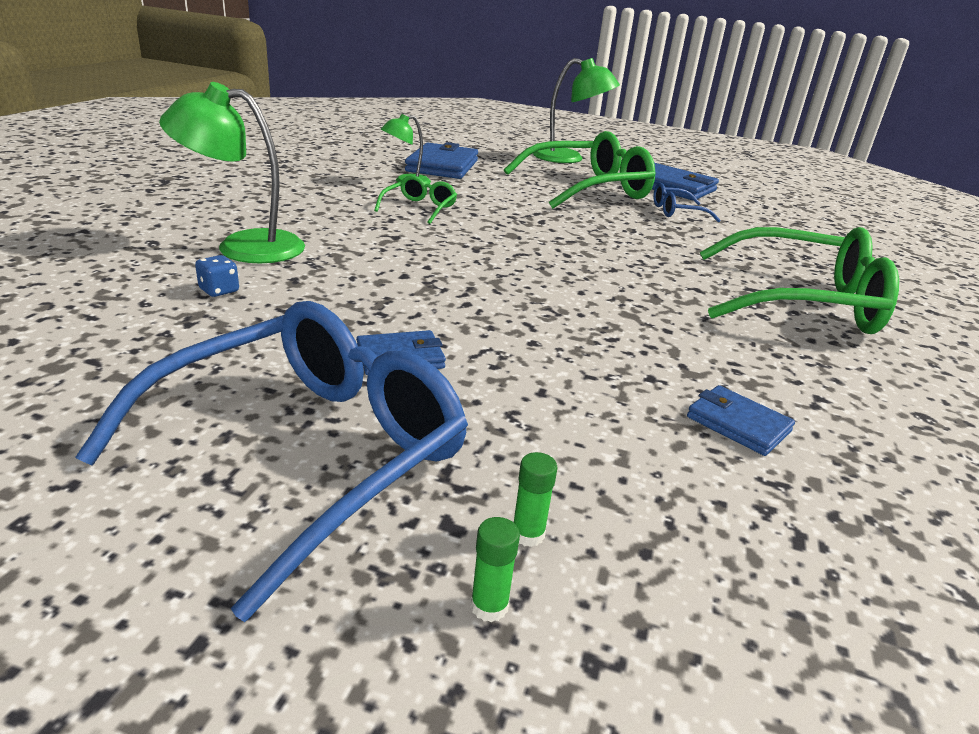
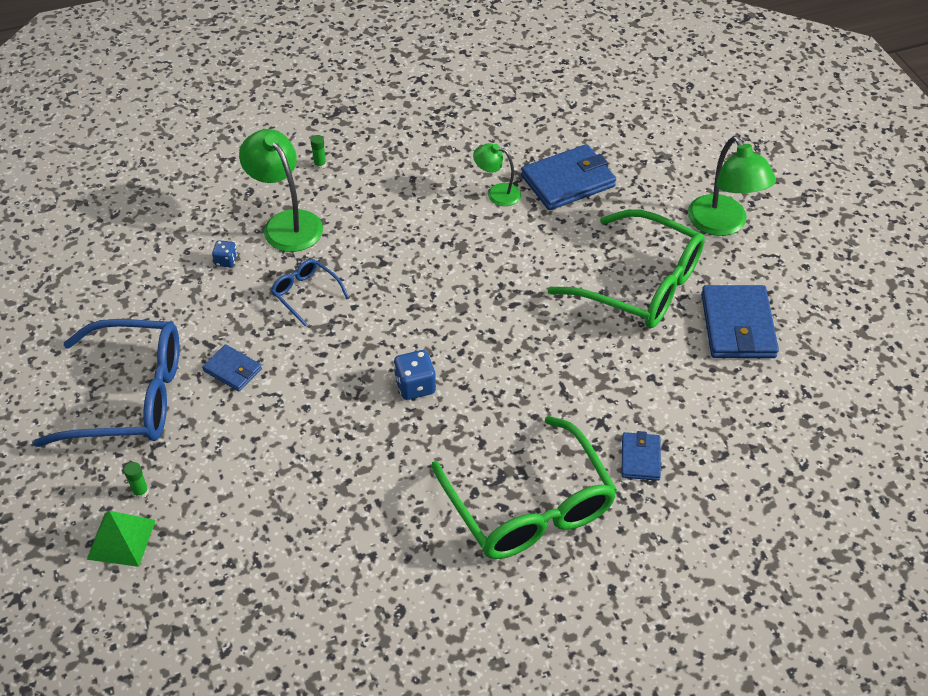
camera: 55 degrees right, 20 degrees up
green glasses [374,175,457,224] -> none
green glue stick [470,517,520,622] -> green glue stick moved to [310,135,326,169]
blue glasses [653,183,721,222] -> blue glasses moved to [271,259,349,327]
blue wallet [687,385,795,456] -> blue wallet moved to [621,431,661,481]
none -> green pyramid [87,511,156,567]
none -> blue dice [393,350,436,400]

